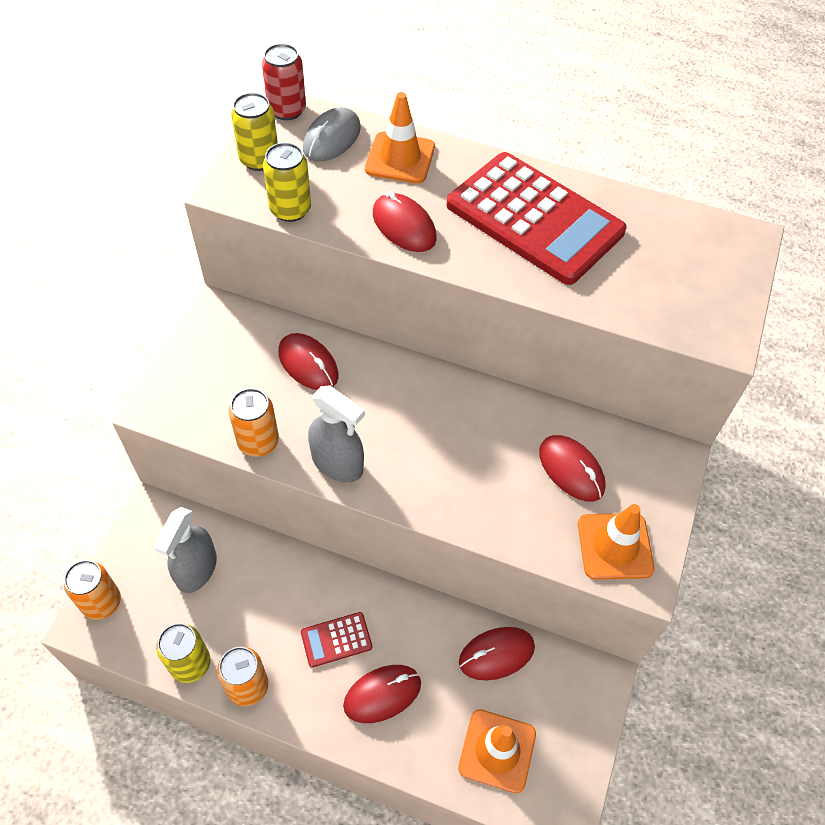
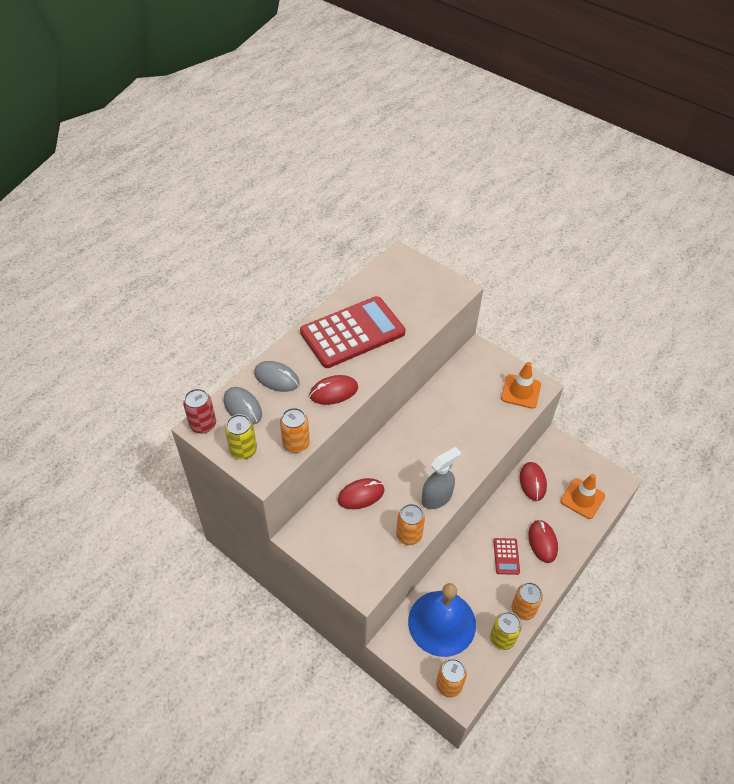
camera: 70 degrees left, 5 degrees down
grey spray bottle [154,507,217,593] -> blue bell [408,583,476,657]
yellow can [263,142,311,222] -> orange can [280,408,310,453]
orange traffic cone [365,92,435,184] -> grey mouse [254,361,300,392]
red mouse [539,435,606,502] -> none

